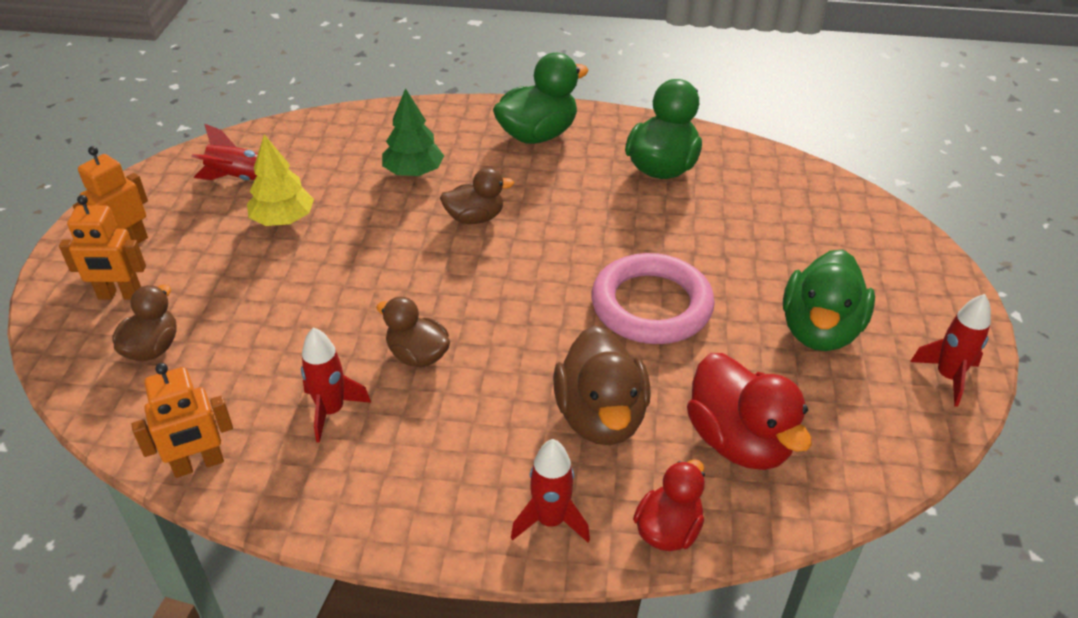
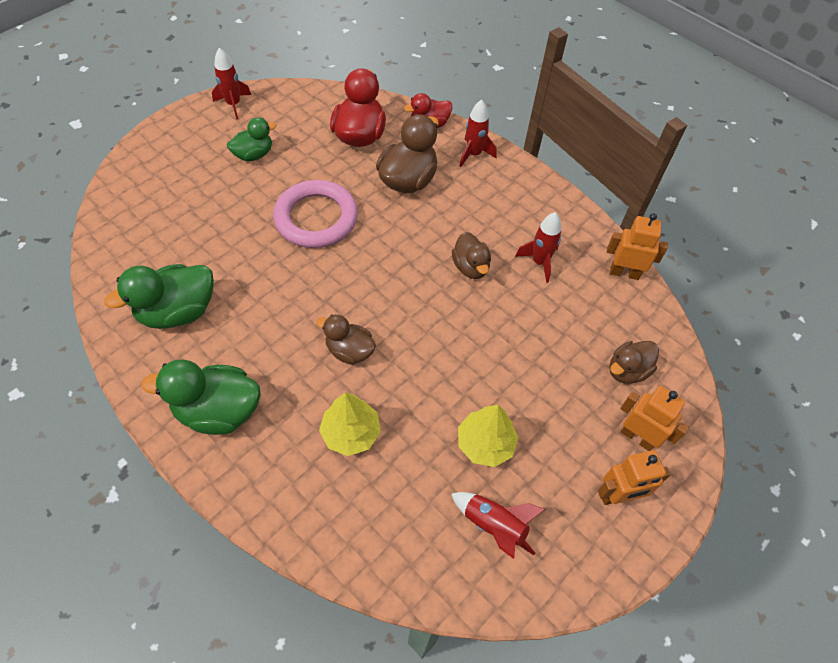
camera: 145 degrees left, 15 degrees up
green tree [382,88,444,176] -> yellow tree [319,393,381,456]
green duck [783,249,875,351] -> green duck [227,117,277,161], size x0.62

